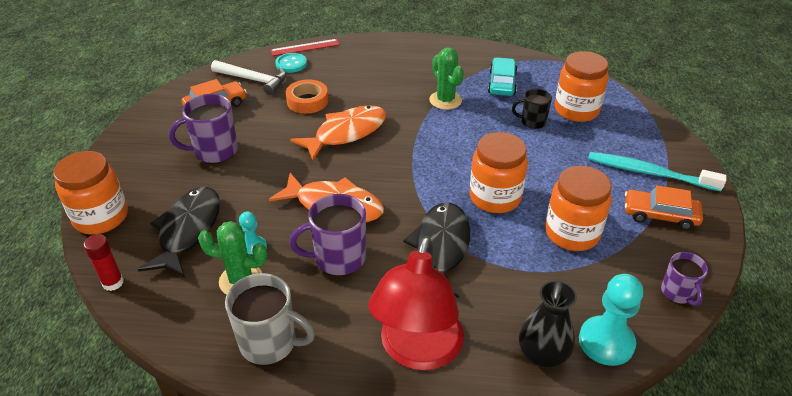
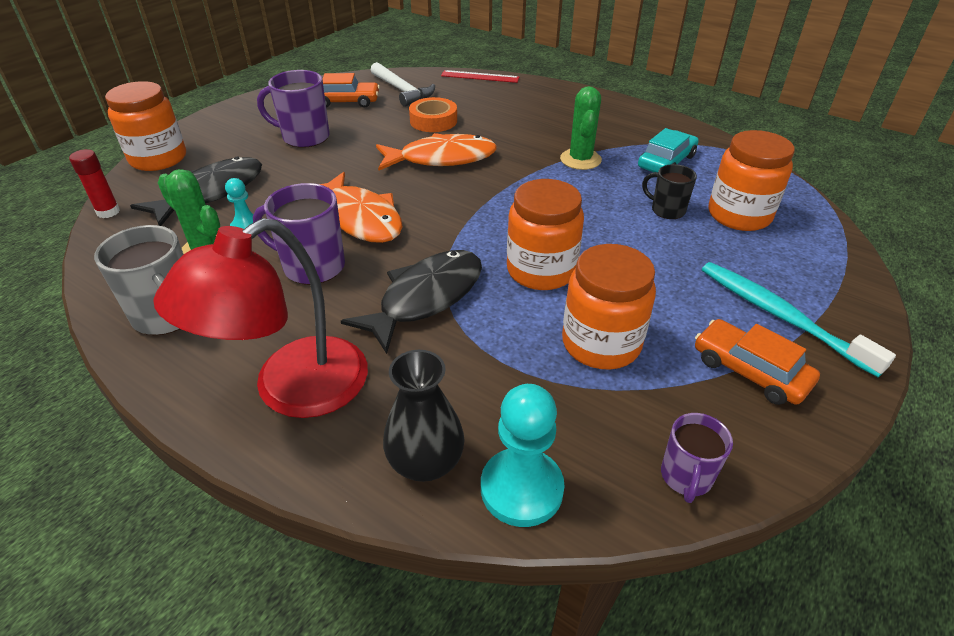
camera: 30 degrees right, 0 degrees up
turquoise button [275,53,307,73] -> none

